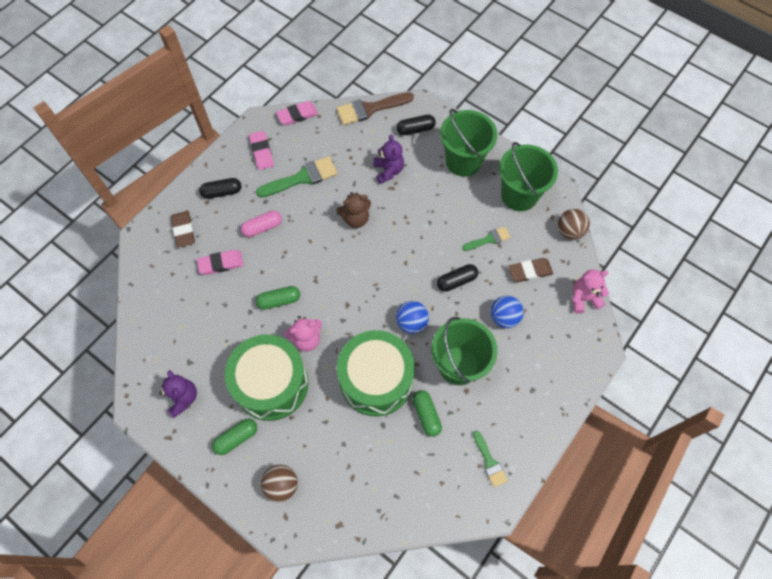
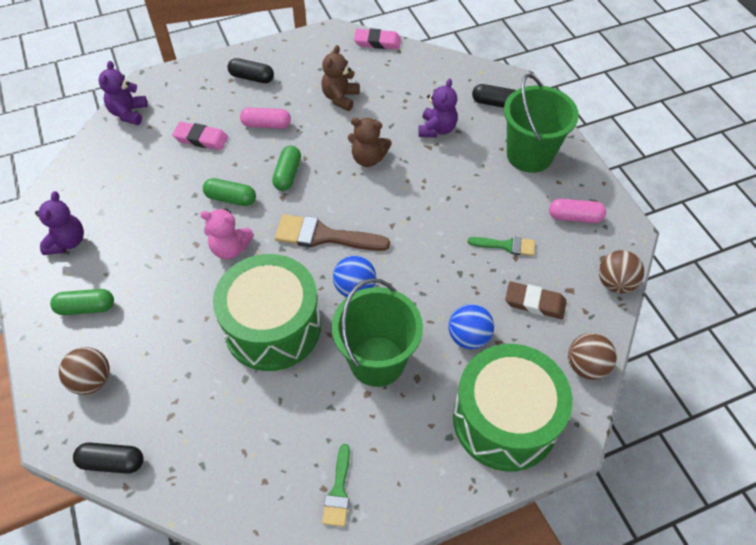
camera: 30 degrees right, 10 degrees down
brown eraser [171,211,195,248] -> none
green drum [225,334,308,421] -> green drum moved to [453,344,573,471]
pink eraser [249,131,274,170] -> none
green brush [256,156,338,198] -> brown teddy bear [321,45,360,111]
brown brush [336,92,414,125] -> brown brush moved to [275,214,390,251]
green capsule [413,390,442,437] -> green capsule moved to [272,146,301,191]
black capsule [437,264,478,292] -> black capsule moved to [73,443,144,474]
green bucket [499,142,558,211] -> pink capsule [549,199,606,223]
pink teddy bear [572,269,609,314] -> brown ball [568,333,617,380]
none -> purple teddy bear [98,61,148,125]

